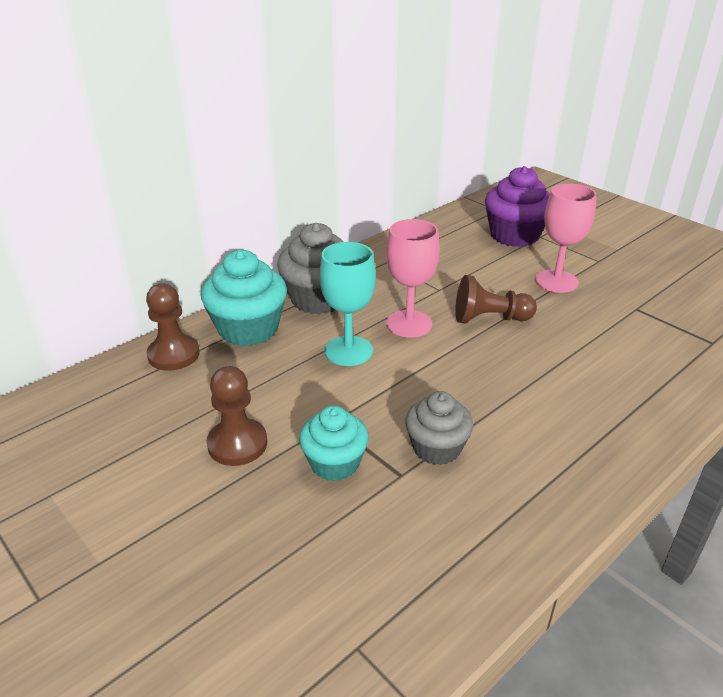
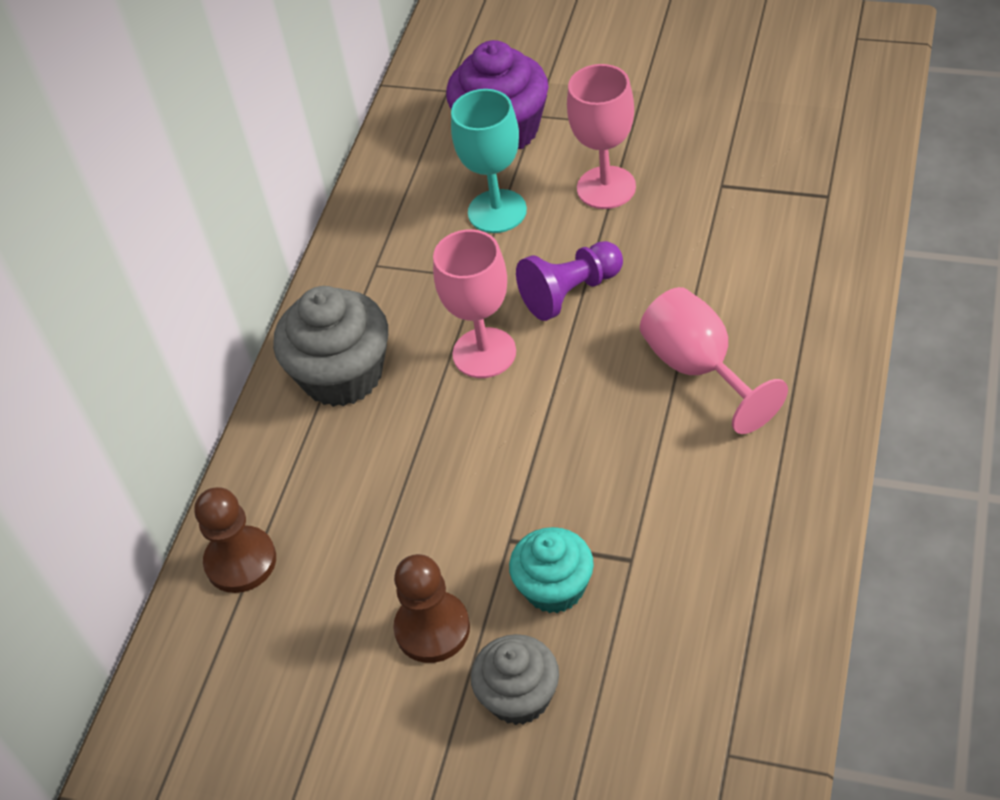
camera: 25 degrees left, 15 degrees up
turquoise cupcake [201,250,287,346] -> none
turquoise goblet [320,242,376,366] -> turquoise goblet moved to [451,89,527,233]
grey cupcake [405,391,473,465] -> grey cupcake moved to [471,634,559,725]
brown pawn [455,275,537,324] -> purple pawn [516,241,623,321]
none -> pink goblet [640,287,788,434]

